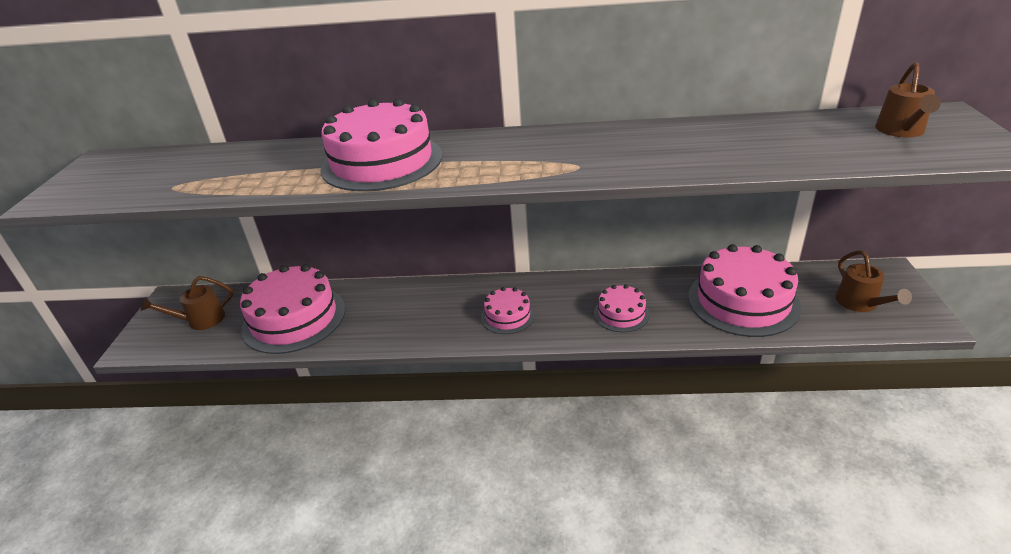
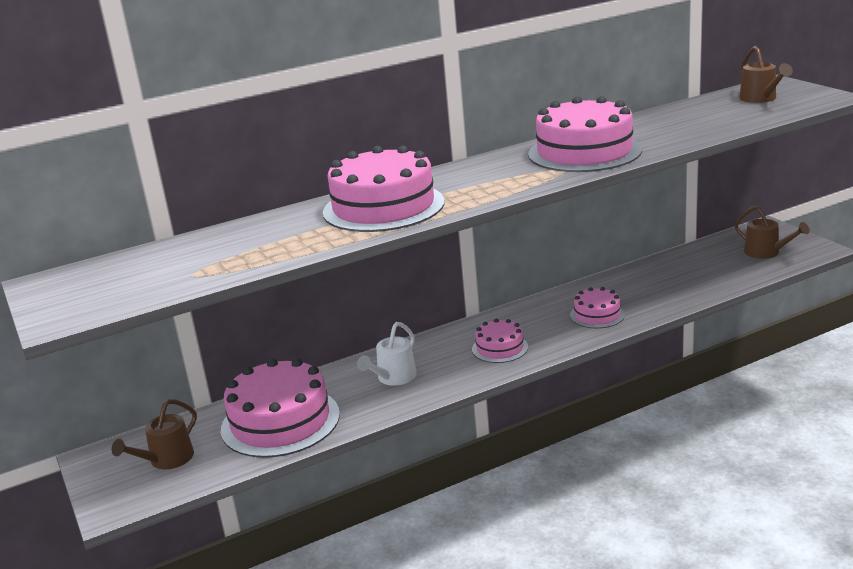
camera: 30 degrees left, 10 degrees down
pink cake [688,244,801,337] -> pink cake moved to [528,96,642,172]
none -> white watering can [357,322,417,386]

